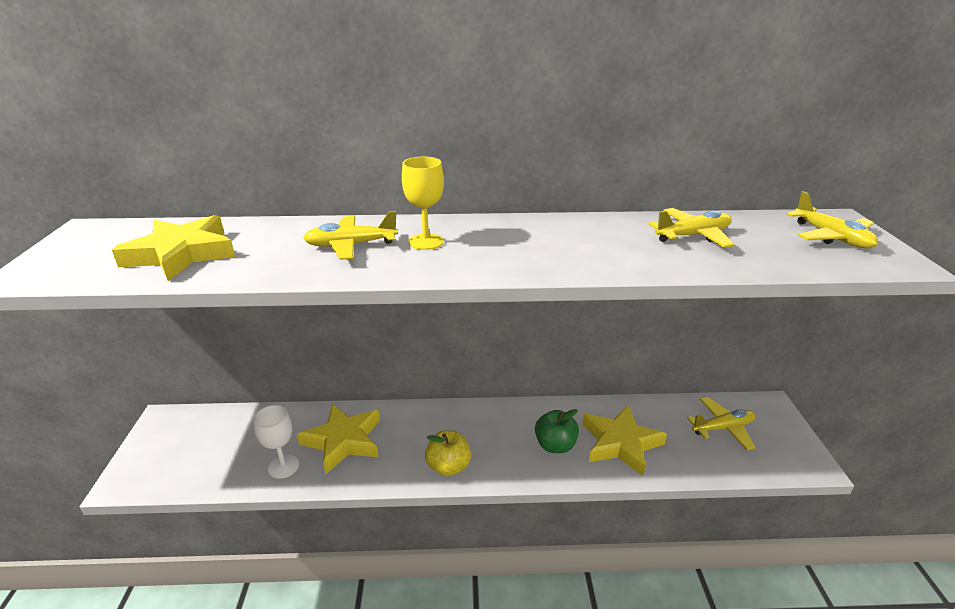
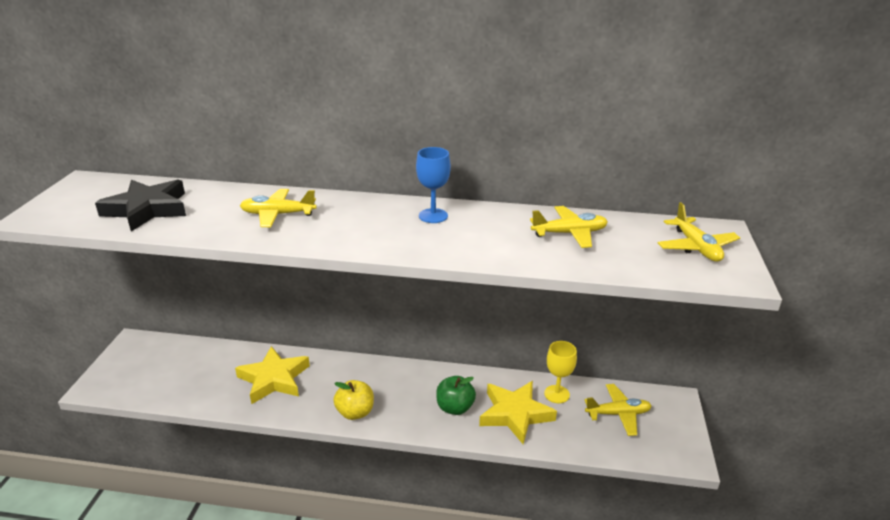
camera: 10 degrees right, 0 degrees up
yellow star [112,215,235,281] -> black star [95,180,186,231]
white goblet [253,405,299,479] -> none
yellow goblet [402,157,444,250] -> yellow goblet moved to [544,341,577,403]
none -> blue goblet [416,147,451,223]

